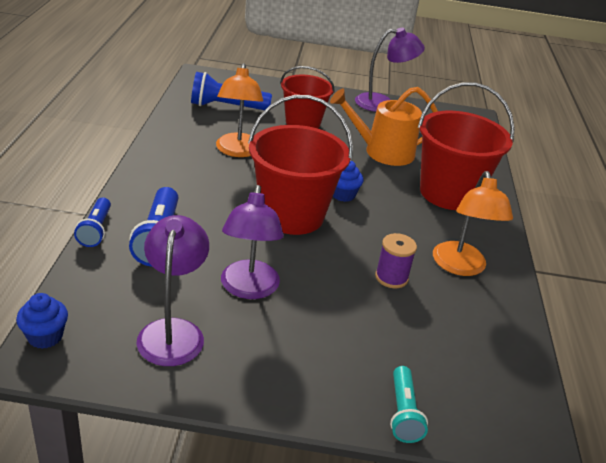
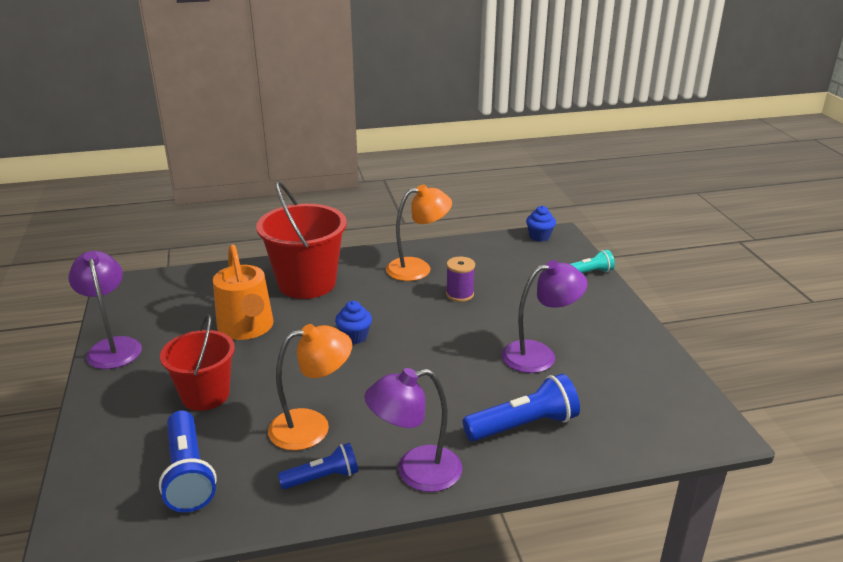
camera: 105 degrees left, 5 degrees down
blue cupcake [16,293,68,349] -> blue cupcake moved to [526,205,556,242]
blue flashlight [74,198,111,247] -> blue flashlight moved to [278,443,358,489]
purple lamp [136,215,209,366] -> purple lamp moved to [364,368,462,492]
red bucket [248,95,353,235] -> none

